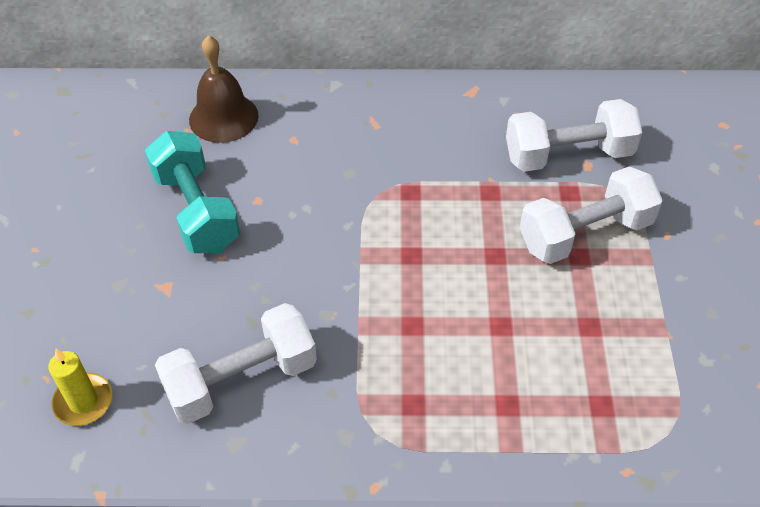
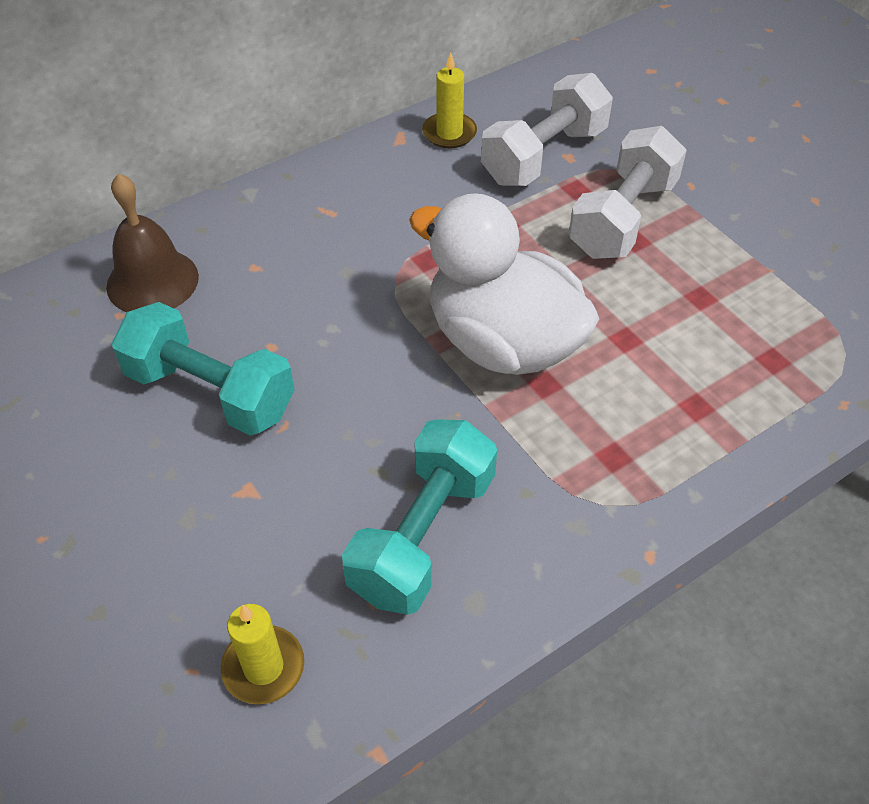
camera: 35 degrees left, 0 degrees up
white dumbbell [155,303,317,424] -> turquoise dumbbell [342,419,497,615]
none -> white duck [409,193,599,375]
none -> yellow candle [422,52,477,148]

